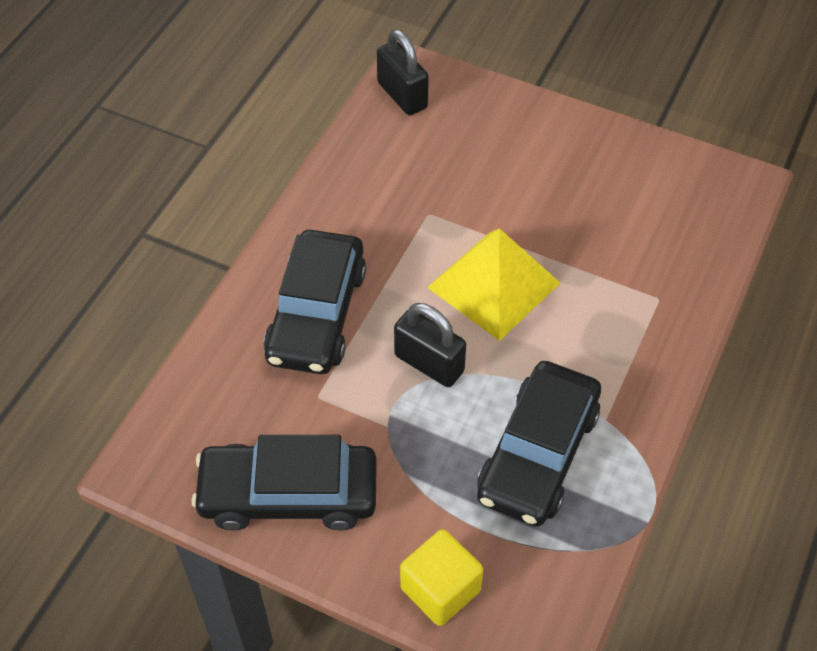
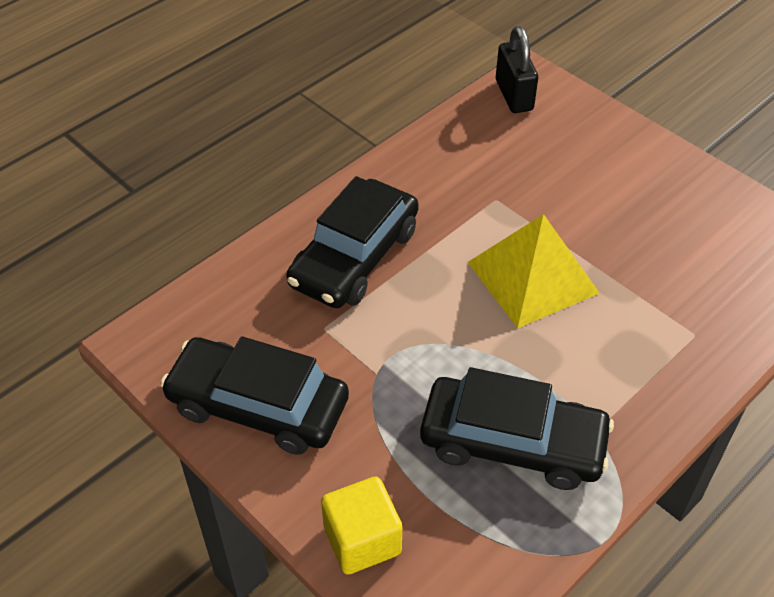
camera: 20 degrees right, 5 degrees down
black padlock [394,303,466,387] -> none
black car [477,361,601,527] -> black car turned 120 degrees counterclockwise [420,367,614,490]

